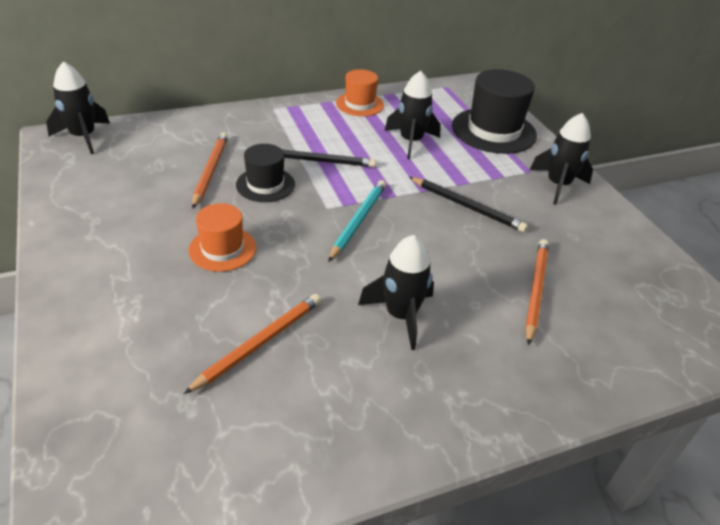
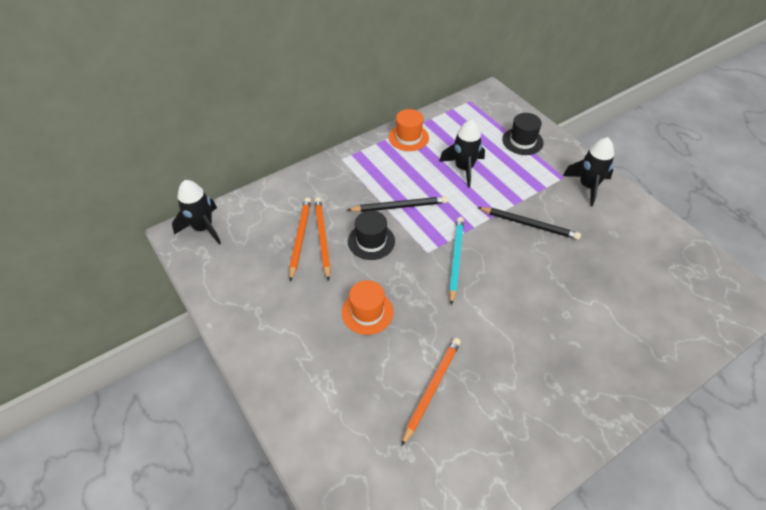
camera: 10 degrees left, 10 degrees up
black rocket [358,235,434,350] -> none
black hat [452,69,537,154] -> black hat [502,113,544,155], size x0.59
orange pencil [525,239,549,345] -> orange pencil moved to [289,197,311,282]

